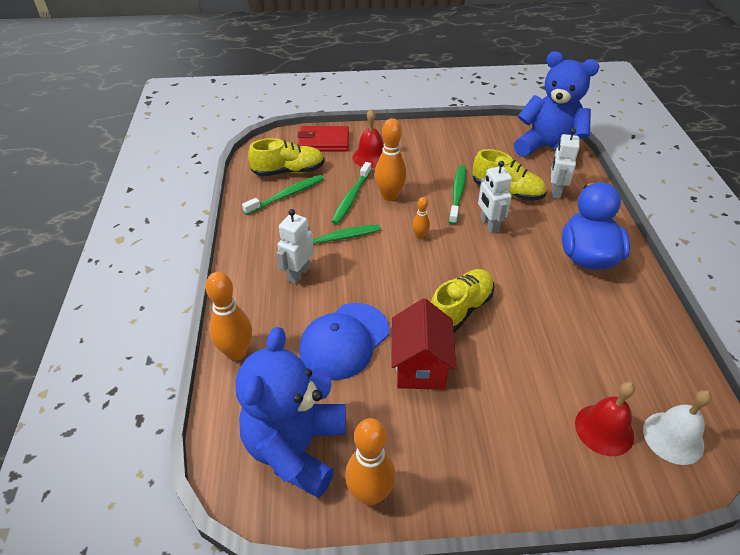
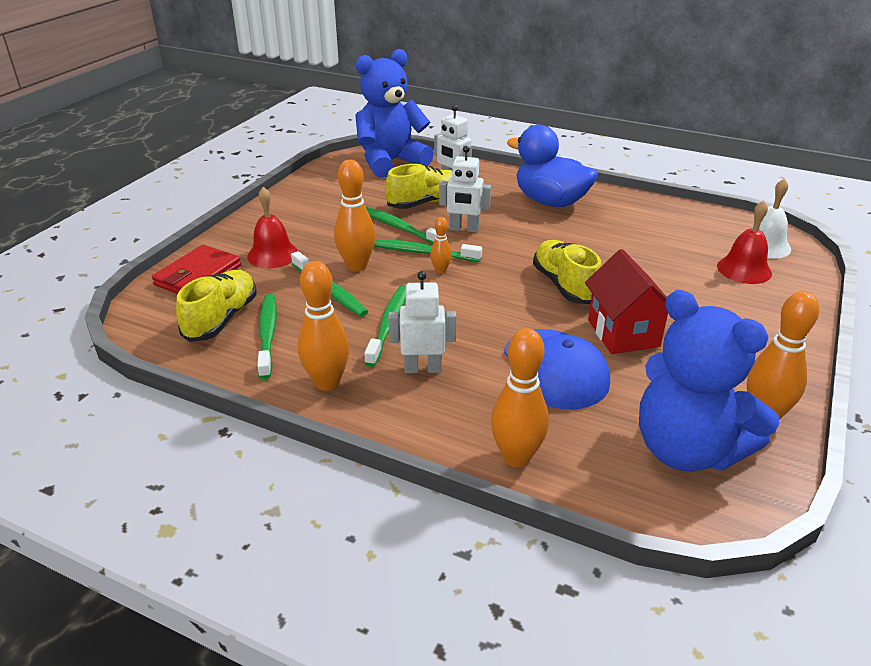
camera: 60 degrees left, 10 degrees down
white robot [276,209,314,284] -> white robot turned 120 degrees clockwise [388,271,456,373]
red house [391,299,457,390] -> red house turned 45 degrees clockwise [585,249,668,354]
none -> orange bowling pin [298,261,349,391]
none -> green toothbrush [374,239,482,262]

